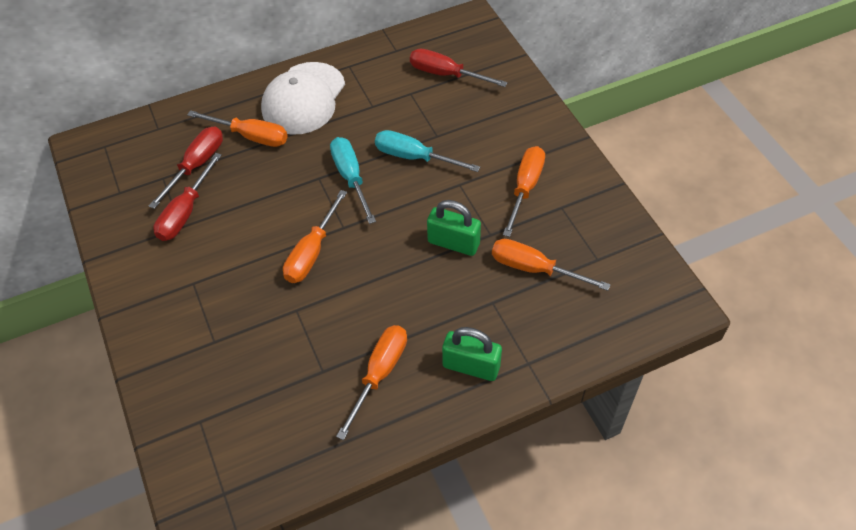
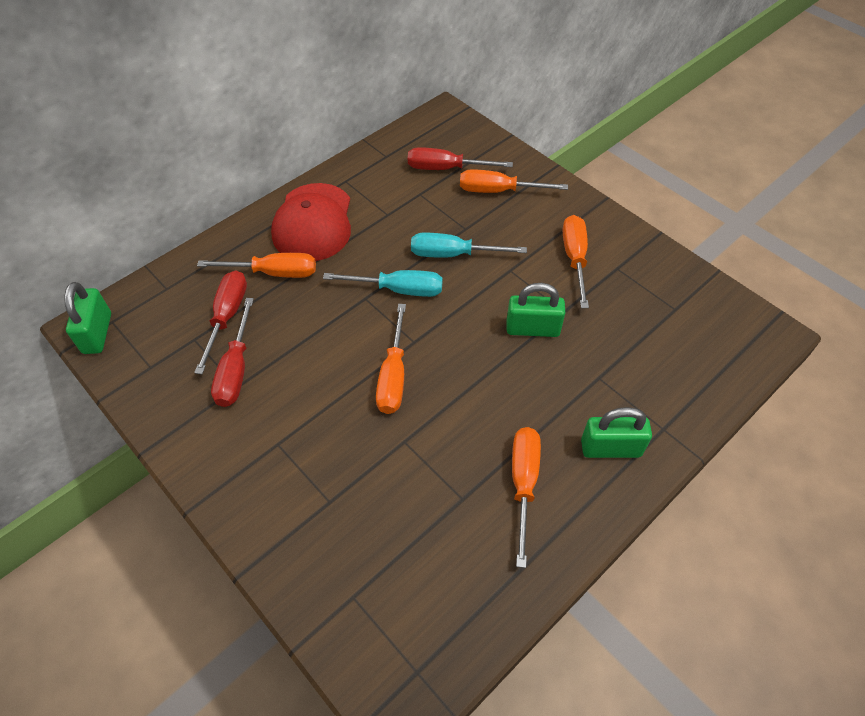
camera: 20 degrees left, 0 degrees up
white cap [261,62,345,134] -> red cap [271,183,351,261]
turquoise screwdriver [330,137,376,224] -> turquoise screwdriver turned 135 degrees clockwise [323,270,443,297]
orange screwdriver [492,239,611,291] -> orange screwdriver moved to [460,169,568,193]
none -> green padlock [64,282,111,354]

